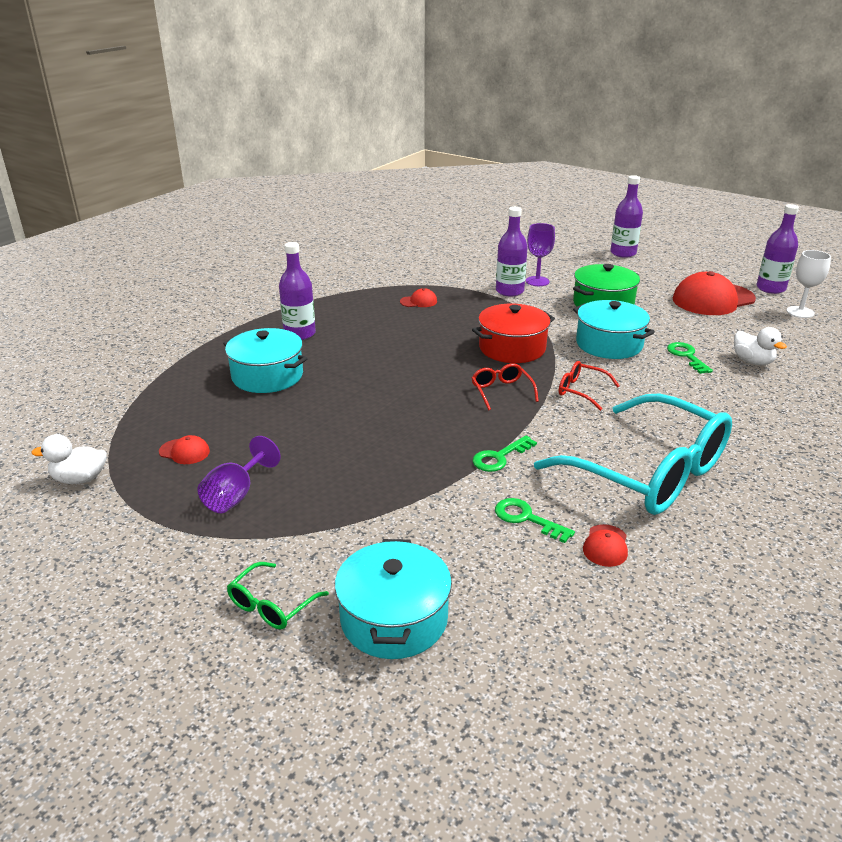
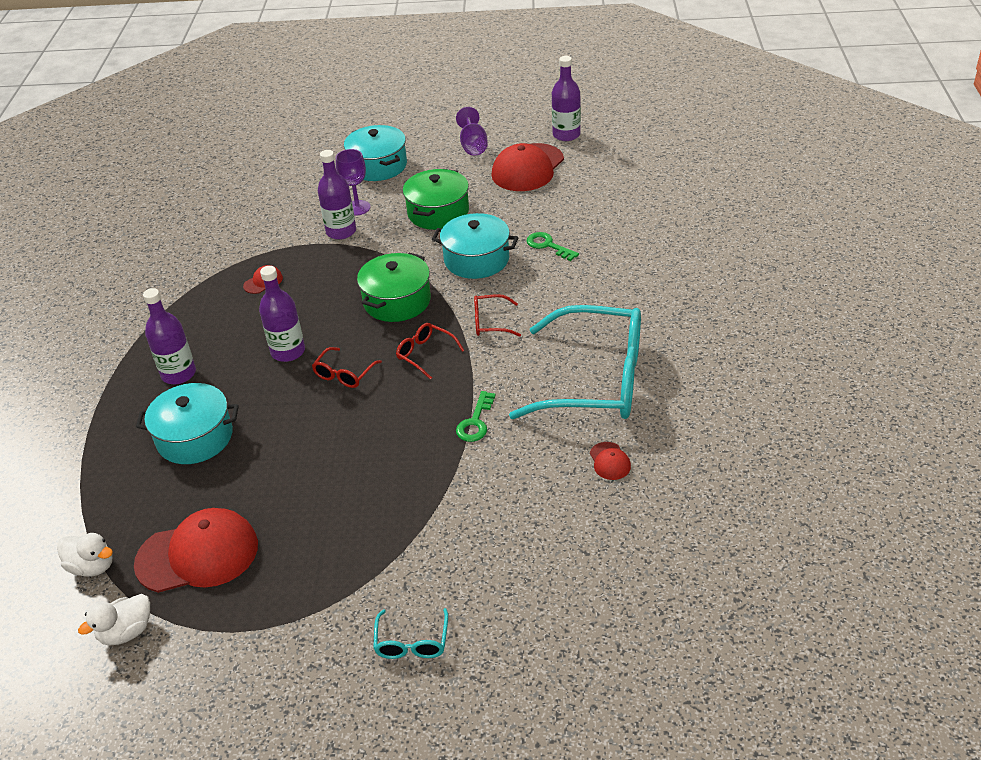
camera: 30 degrees left, 10 degrees up
red cap [159,435,210,464] -> red cap [134,508,258,593], size x2.29
purple goblet [197,436,281,513] -> purple goblet moved to [456,107,488,156]
green glasses [227,562,329,630] -> turquoise glasses [373,608,448,659]
turquoise pot [335,539,452,659] -> turquoise pot moved to [344,125,407,181]
red pot [472,304,555,363] -> green pot [357,253,431,322]
green key [495,498,575,543] -> none
purple bottle [610,175,643,258] -> purple bottle moved to [259,266,305,362]
white duck [734,327,787,365] -> white duck moved to [57,533,113,576]
white goblet [786,250,831,318] -> none
none -> red glasses [312,347,382,388]

